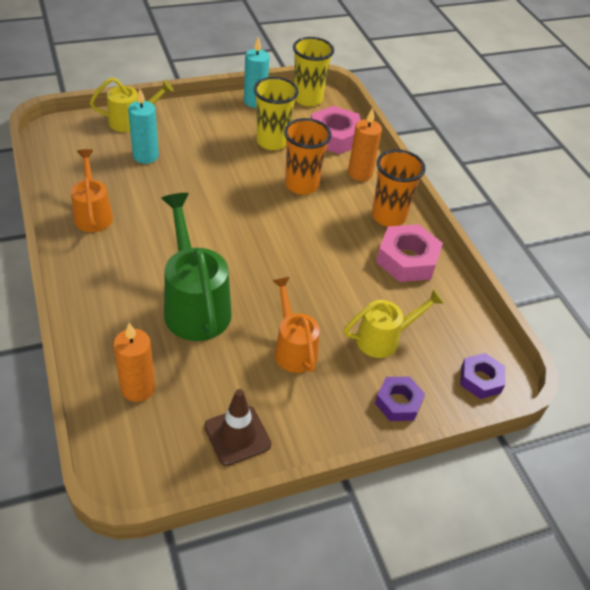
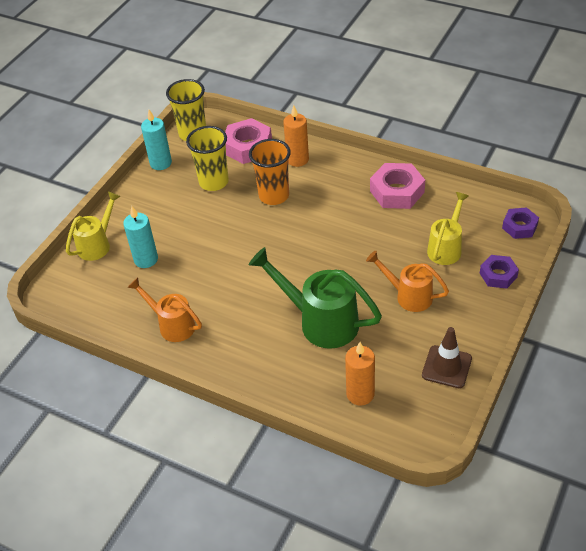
camera: 35 degrees left, 0 degrees up
orange cup [372,149,426,227] -> none

